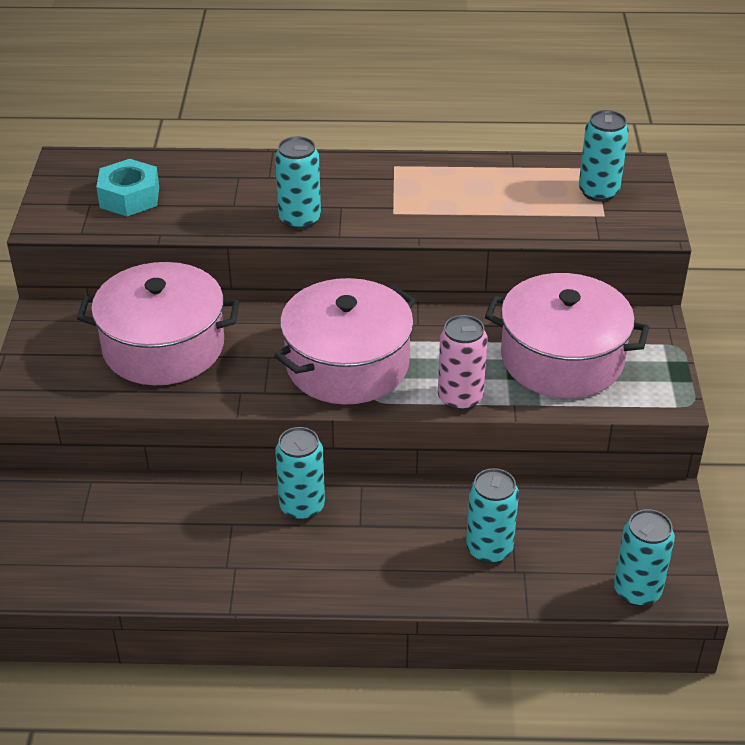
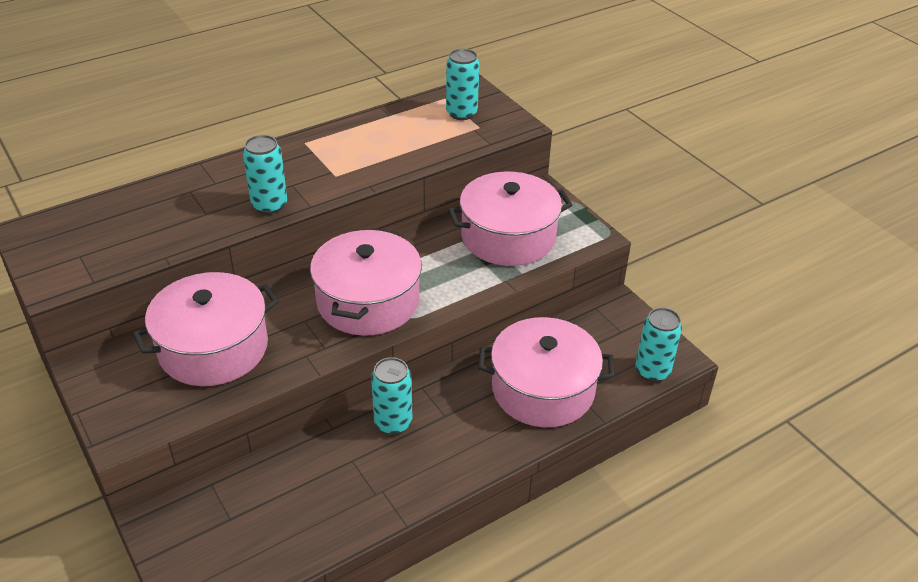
camera: 35 degrees left, 0 degrees up
turquoise nut [96,159,159,216] -> none
pink can [438,315,488,411] -> none
turquoise can [466,468,519,564] -> pink pot [478,317,615,427]

